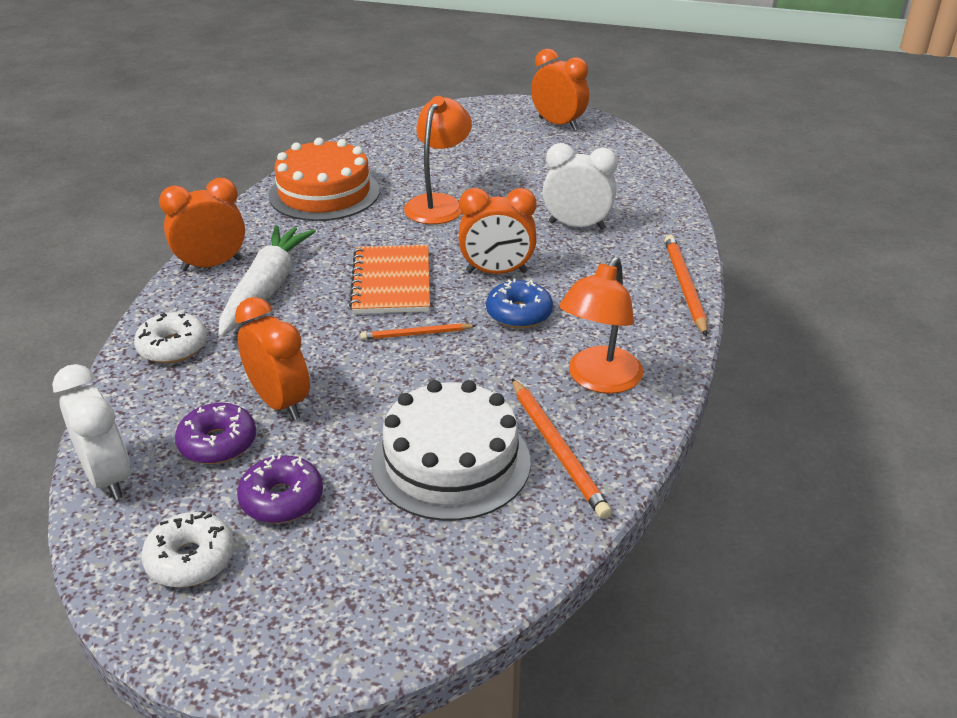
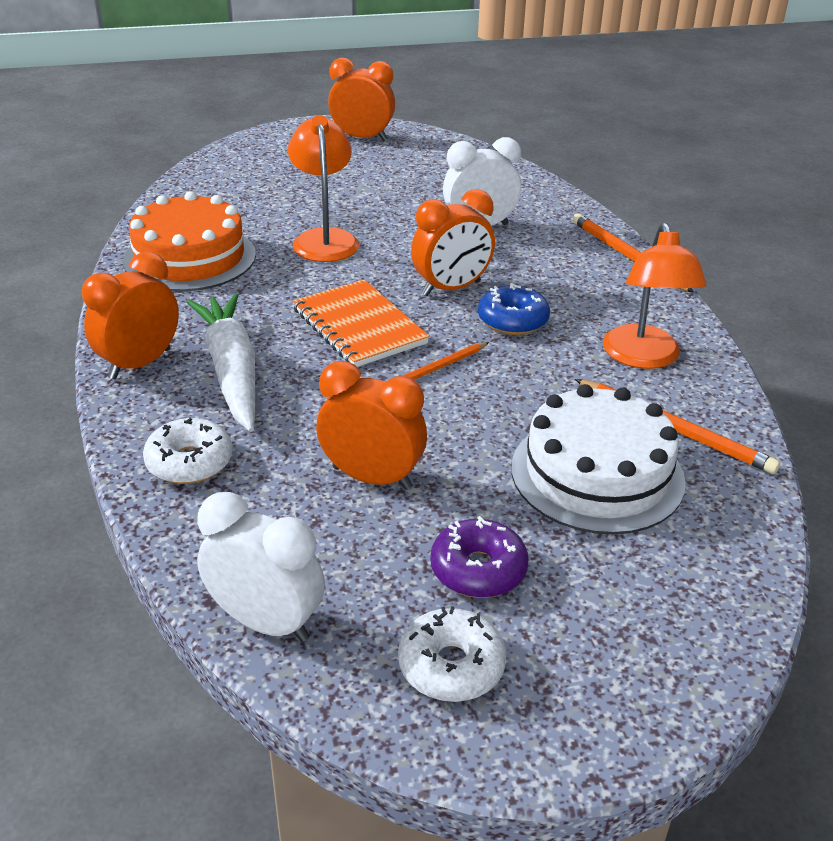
camera: 30 degrees left, 0 degrees up
purple donut [175,403,256,464] -> none

